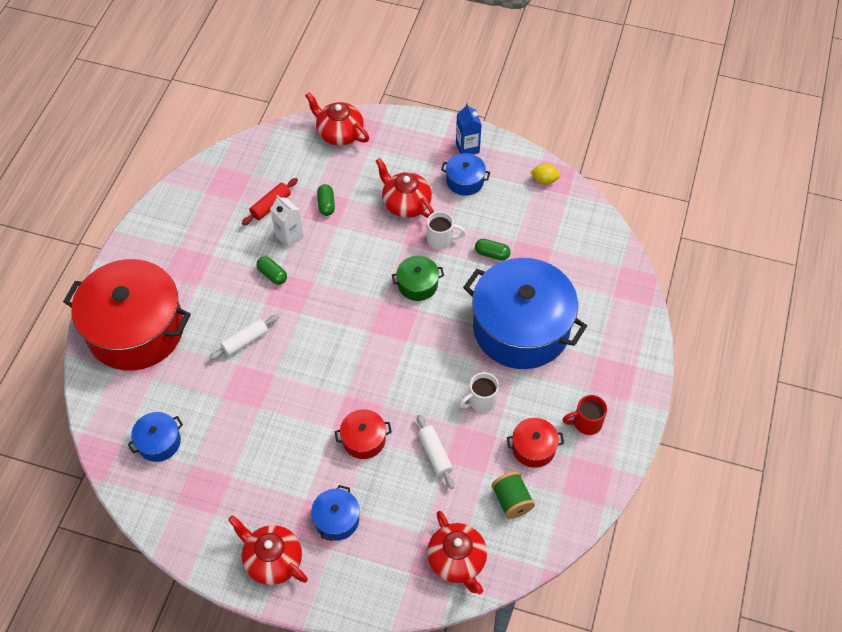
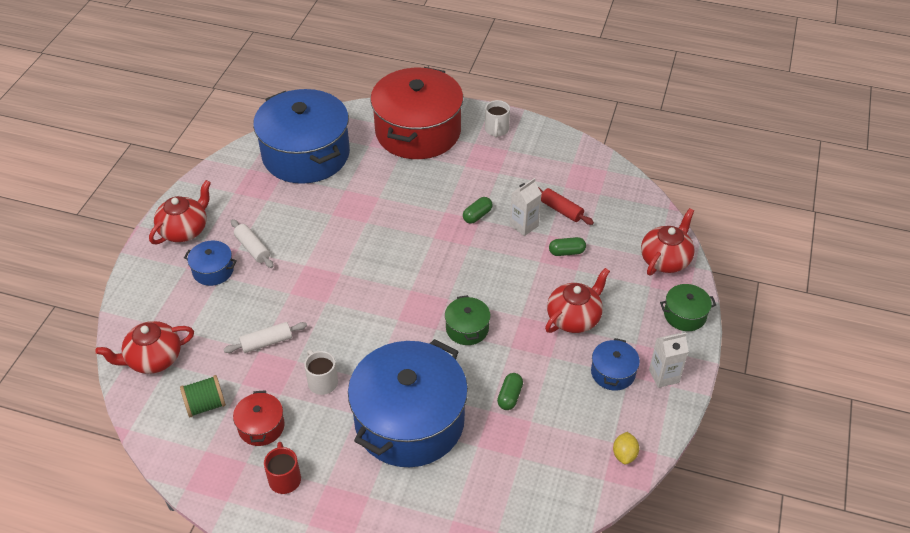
camera: 90 degrees right, 10 degrees down
blue pot [127,412,183,462] -> blue pot [253,89,350,184], size x2.37
white rolling pin [209,315,279,360] -> white rolling pin moved to [231,219,274,268]
red pot [335,409,392,459] -> none
white mug [427,211,466,249] -> white mug moved to [485,100,510,138]
blue carton [456,103,482,154] -> white carton [649,333,689,388]
none -> green pot [660,284,716,331]

